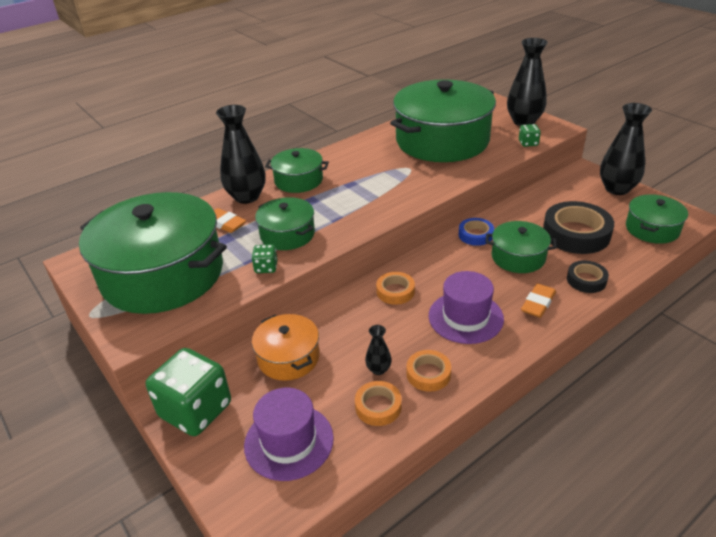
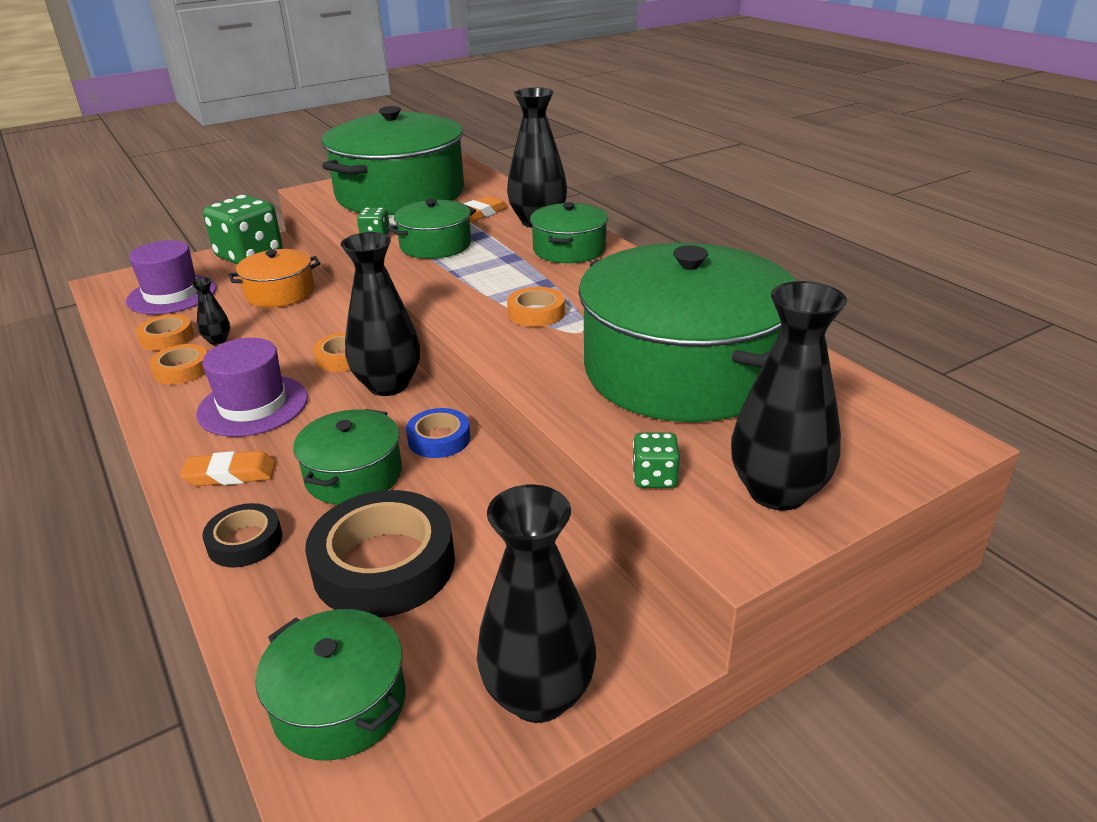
camera: 95 degrees right, 5 degrees down
orange eraser [521,283,556,318] -> orange eraser turned 45 degrees counterclockwise [180,451,276,486]
none -> black vase [341,232,420,396]
none -> orange tape [507,287,565,327]

